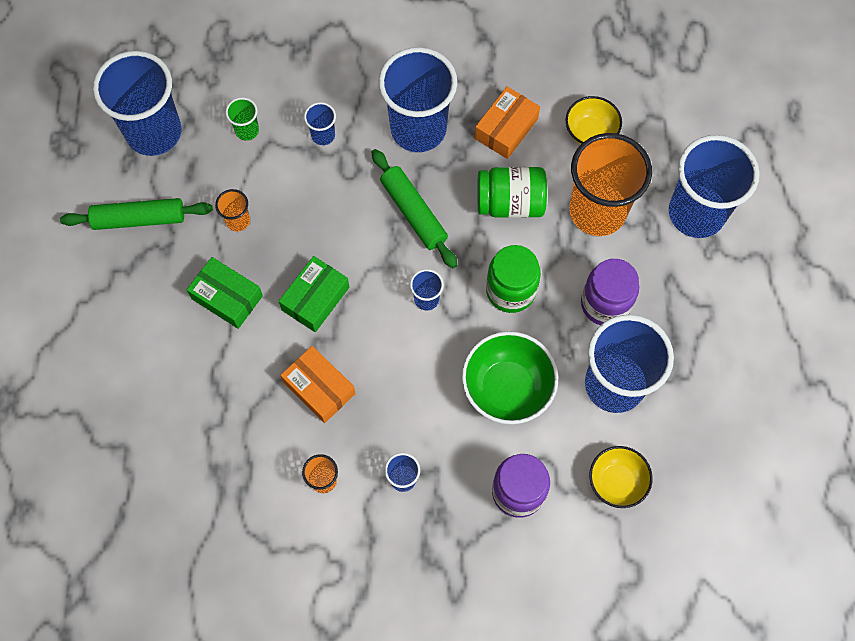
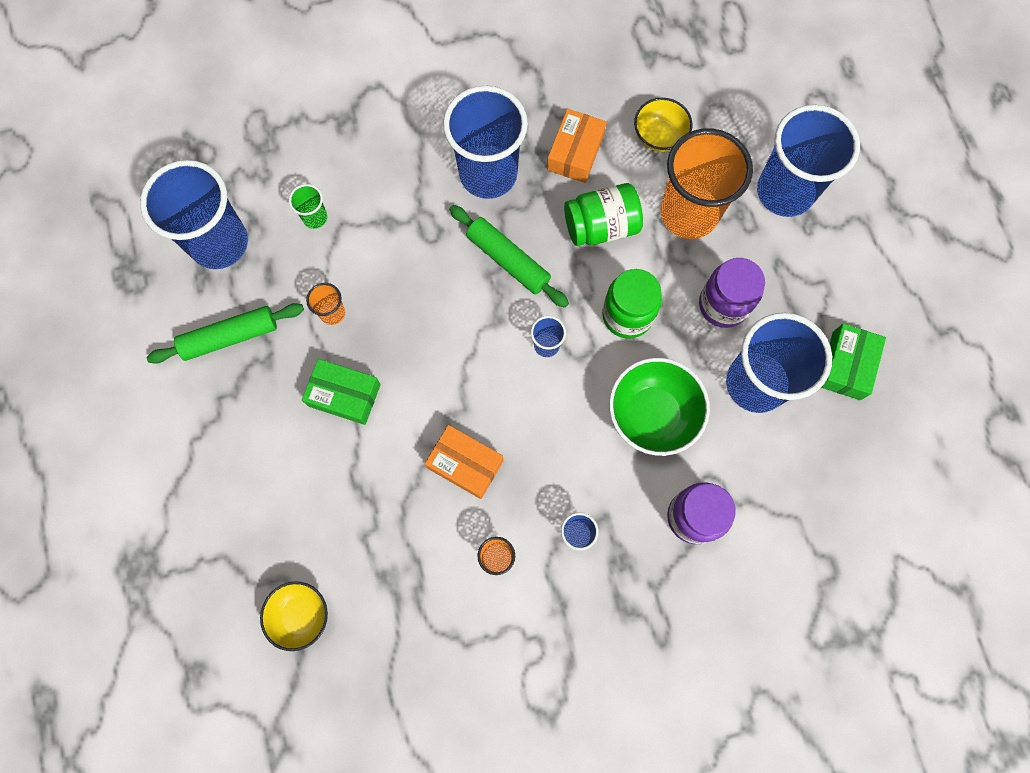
camera: 15 degrees left, 5 degrees up
green box [279,256,349,332] -> green box moved to [821,323,886,400]
blue cup [304,102,336,145] -> none
yellow bowl [589,446,653,508] -> yellow bowl moved to [260,581,328,651]

